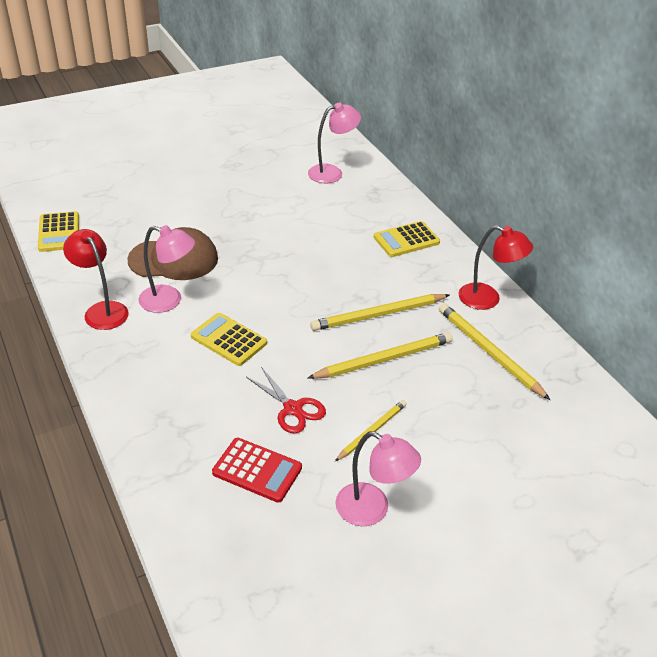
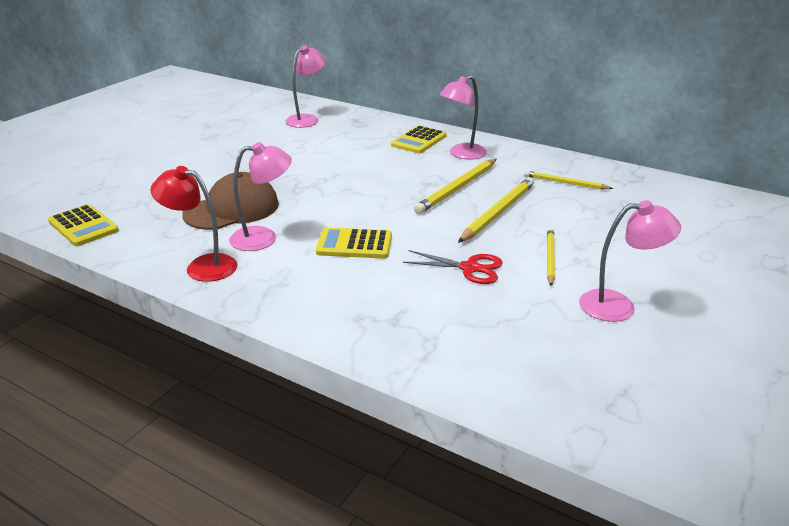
camera: 30 degrees left, 10 degrees down
red calculator [212,438,302,503] -> none
yellow pencil [439,303,550,400] -> yellow pencil [525,171,613,189], size x0.61
red lamp [459,225,533,310] -> none
none -> pink lamp [439,75,487,160]

